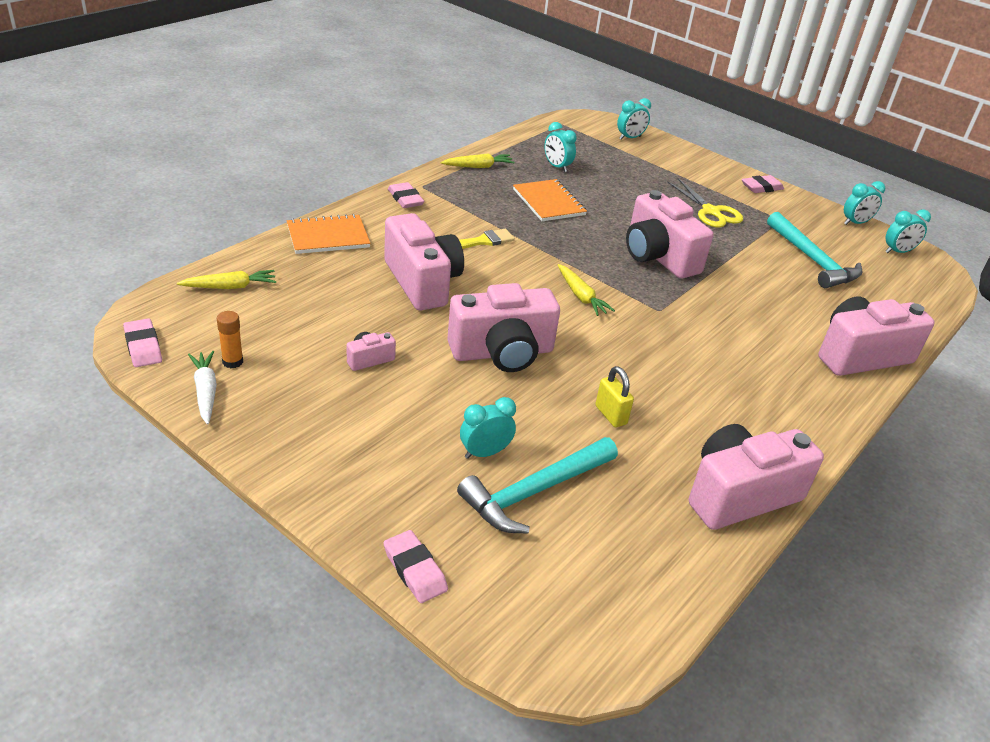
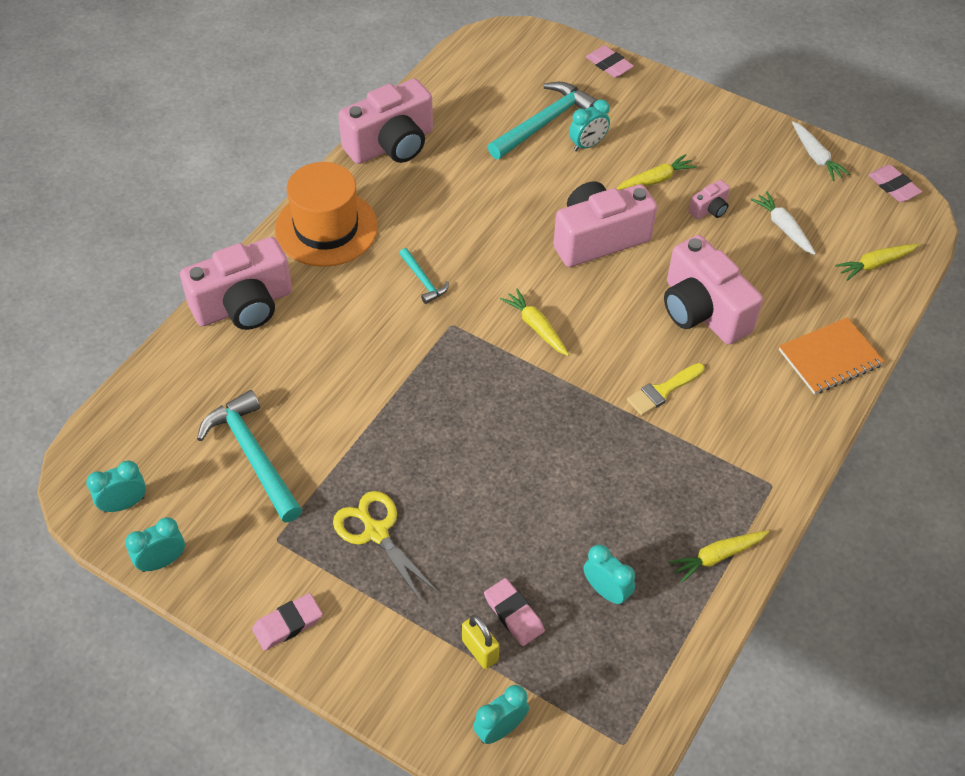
camera: 175 degrees right, 15 degrees up
orange glue stick [217,311,243,368] -> none
pink eraser [388,182,424,208] -> pink eraser moved to [484,578,545,646]
orange notebook [513,179,587,221] -> none
yellow padlock [595,366,634,427] -> yellow padlock moved to [462,615,499,669]
pink camera [626,190,713,279] -> none
none -> orange hat [275,162,378,267]
none -> turquoise hammer [399,248,449,304]
none -> yellow carrot [616,154,697,190]
none -> white carrot [751,191,816,255]

